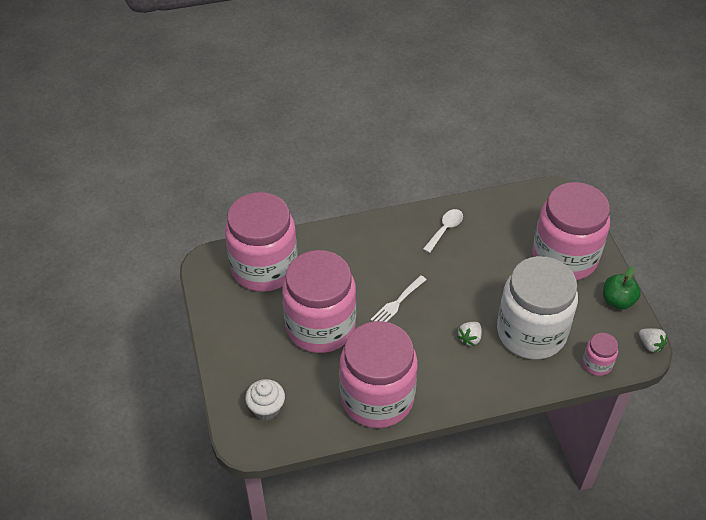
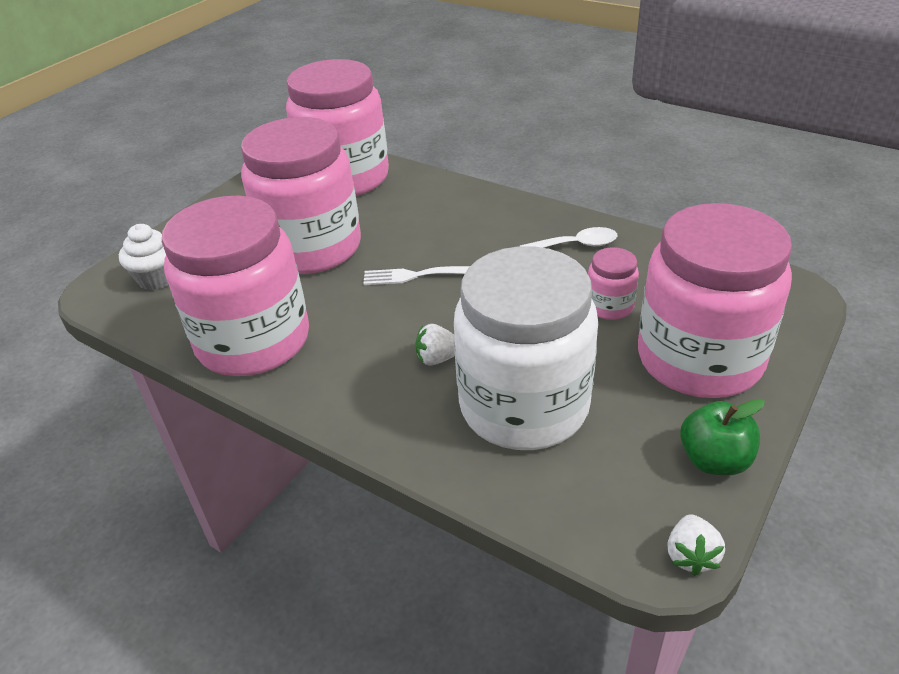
camera: 50 degrees right, 10 degrees down
pink jar [583,333,618,376] -> pink jar moved to [588,247,639,320]

